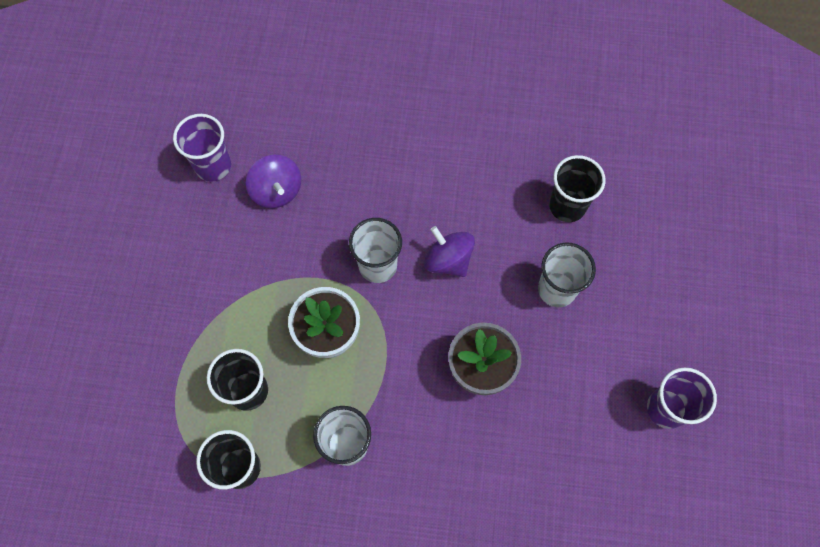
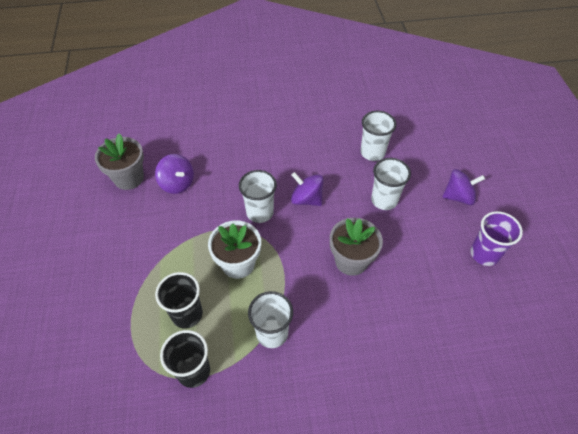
camera: 15 degrees left, 15 degrees down
purple cup [173,114,231,182] -> grey flower pot [95,133,144,190]
black cup [549,155,606,222] -> white cup [360,111,396,161]
none -> purple spinning top [442,169,485,205]

